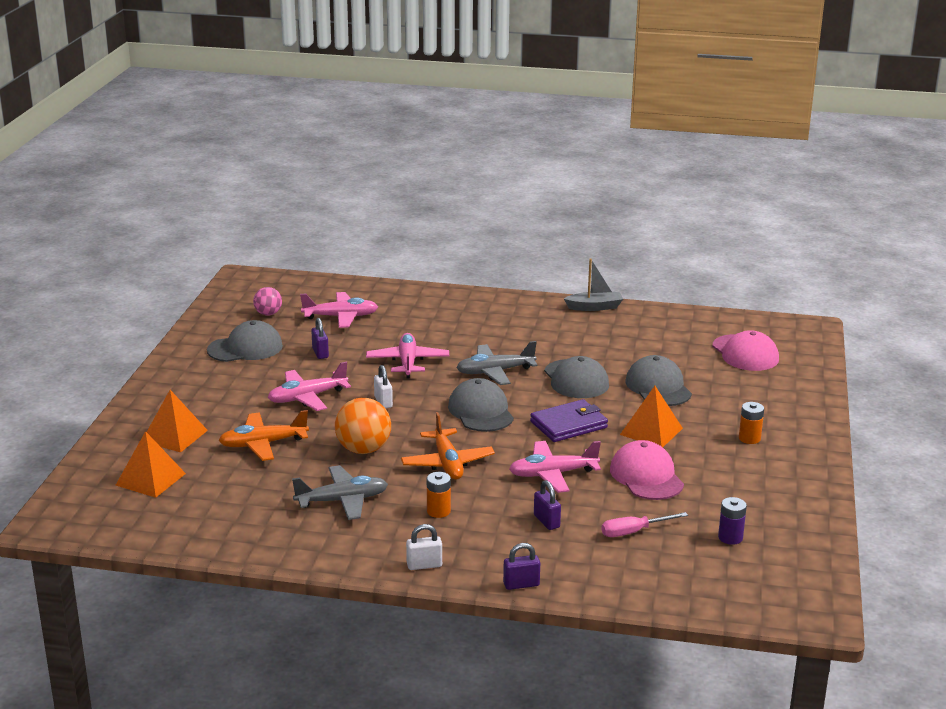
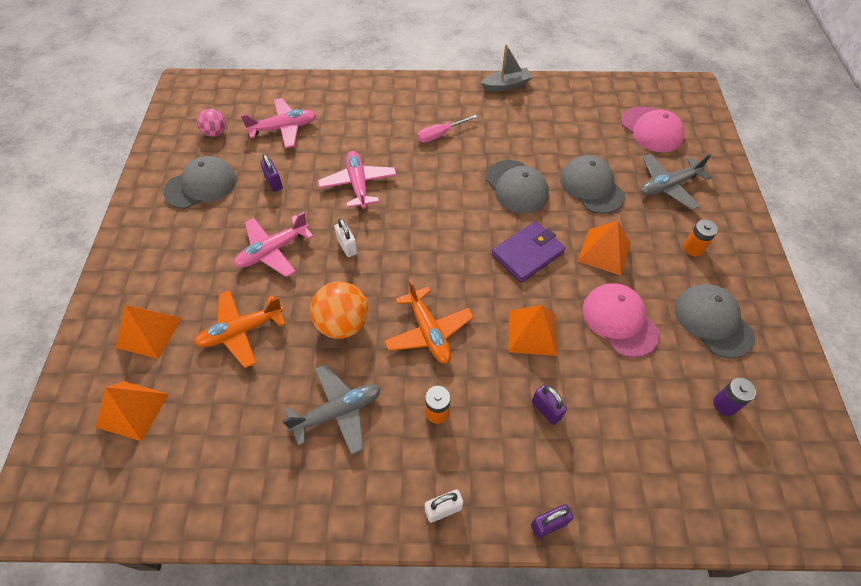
camera: 10 degrees left, 30 degrees up
grey cap [448,378,514,432] -> grey cap moved to [675,284,755,359]
grey plane [456,341,538,385] -> grey plane moved to [641,154,712,210]
pink plane [509,441,601,493] -> orange pyramid [509,305,557,356]
pink screwdriver [601,512,688,537] -> pink screwdriver moved to [417,115,477,143]

